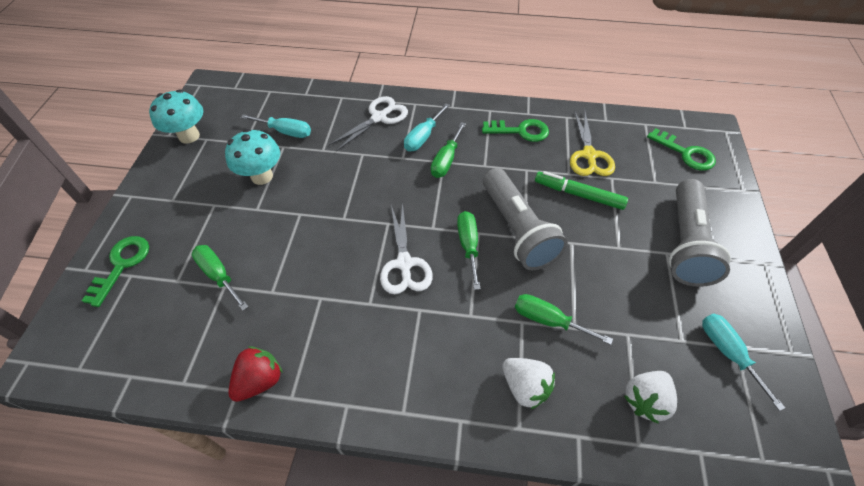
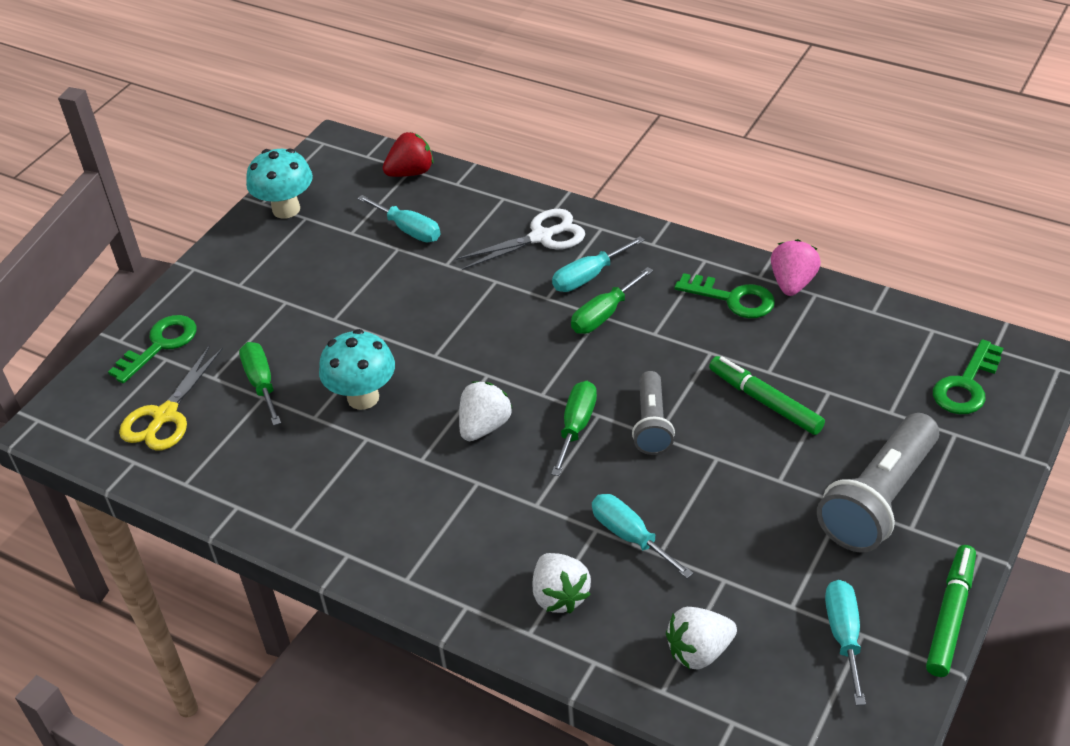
camera: 25 degrees right, 10 degrees down
turquoise mushroom [225,129,280,185] -> turquoise mushroom moved to [319,329,395,410]
red strawberry [228,346,283,402] -> red strawberry moved to [383,132,433,177]
white scissors [380,202,433,294] -> white strawberry [459,382,512,441]
grey flashlight [483,168,568,270] -> grey flashlight [632,371,675,455], size x0.60
green screwdriver [515,294,613,345] -> turquoise screwdriver [592,494,693,579]
yellow scissors [570,110,615,176] -> yellow scissors moved to [119,345,223,451]
green key [647,128,716,171] -> green key turned 60 degrees clockwise [933,339,1004,414]
none -> pink strawberry [771,239,821,296]
none -> green marker [926,545,976,677]

